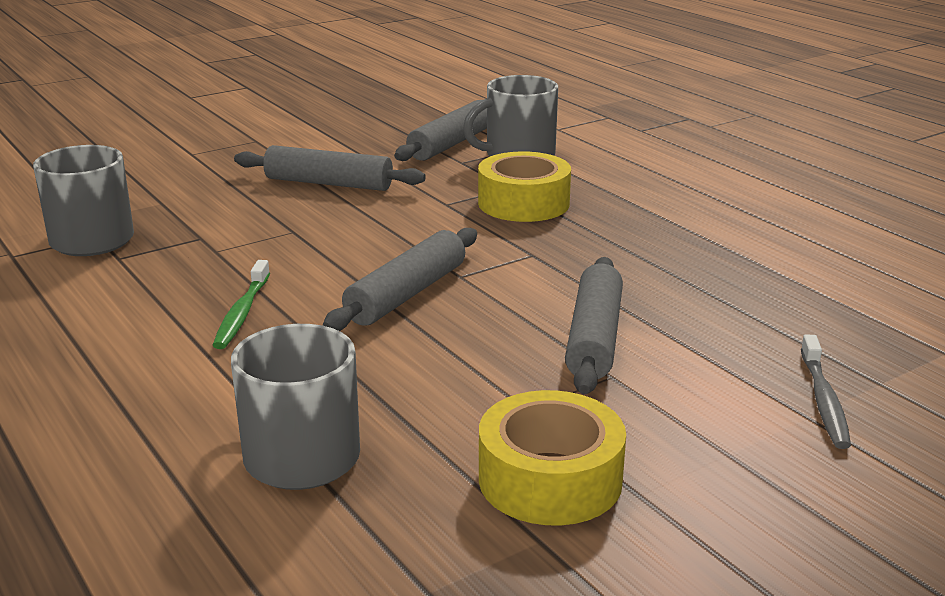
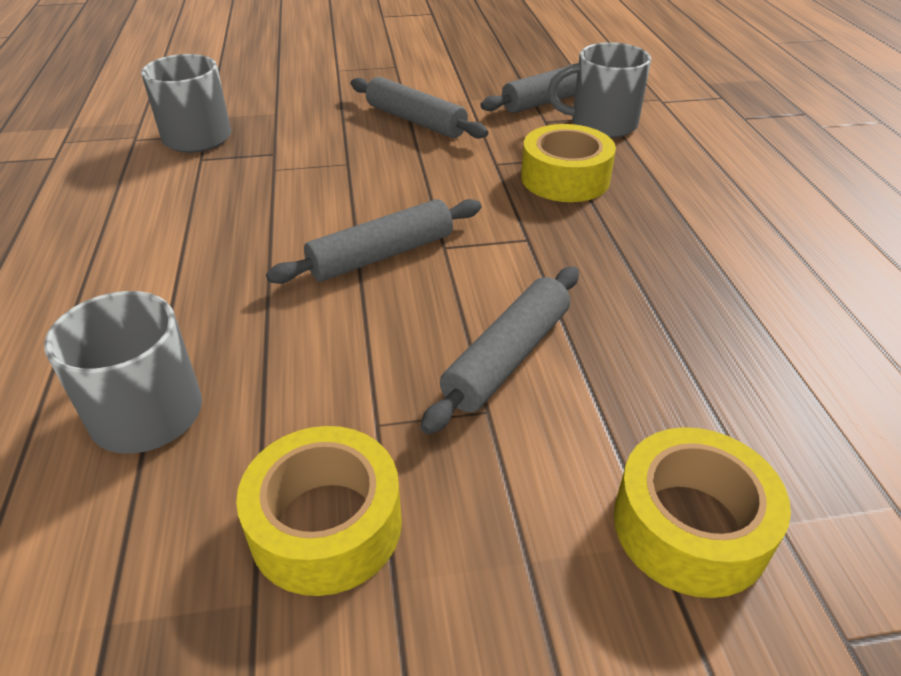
camera: 25 degrees right, 15 degrees up
green toothbrush [212,260,270,349] -> none
grey toothbrush [801,334,851,449] -> yellow tape [614,427,791,598]

